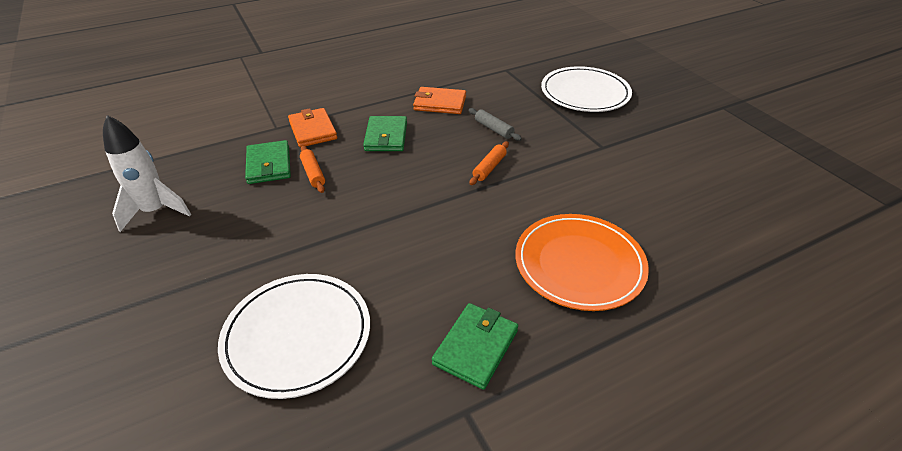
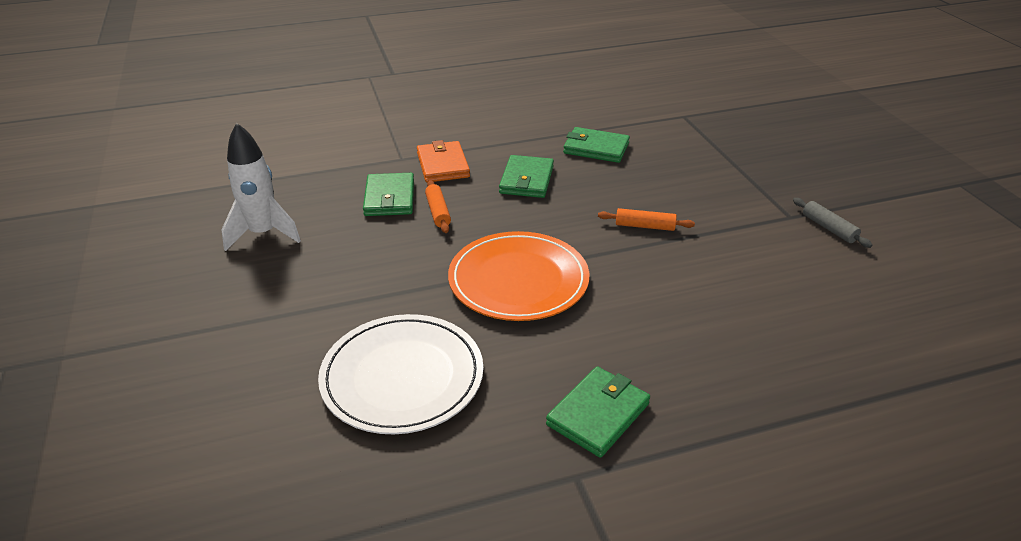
camera: 10 degrees right, 5 degrees down
orange wallet [413,87,466,114] -> green wallet [563,127,630,163]
grey rolling pin [469,108,522,141] -> grey rolling pin moved to [793,198,872,248]
orange rolling pin [469,141,509,185] -> orange rolling pin turned 60 degrees clockwise [598,208,695,231]
orange plate [515,214,649,311] -> orange plate moved to [448,231,589,321]
white plate [541,66,632,112] -> none

